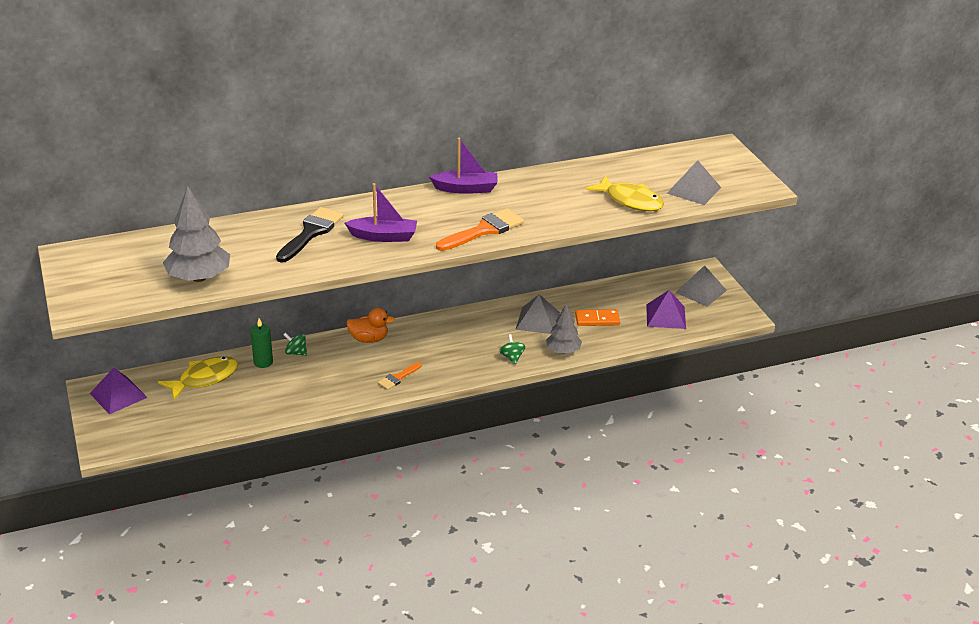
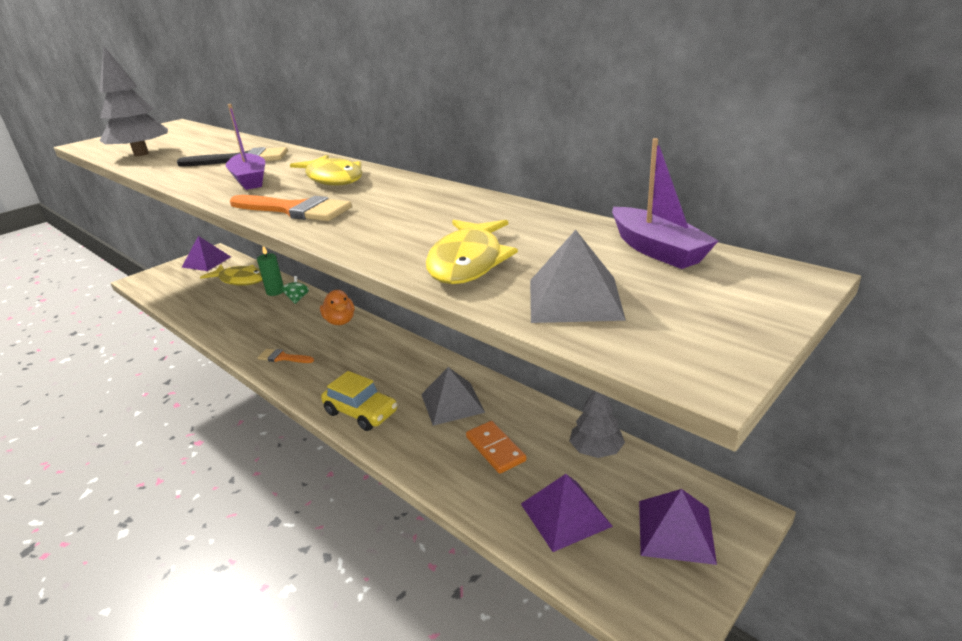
camera: 65 degrees right, 5 degrees down
purple boat [429,138,498,194] -> purple boat moved to [612,138,719,269]
green spinning top [499,334,526,364] -> yellow car [321,371,397,431]
grey tree [546,304,582,353] -> grey tree moved to [569,390,625,458]
grey pyramid [675,265,727,307] -> purple pyramid [639,489,717,565]
none -> yellow fish [290,155,362,186]

